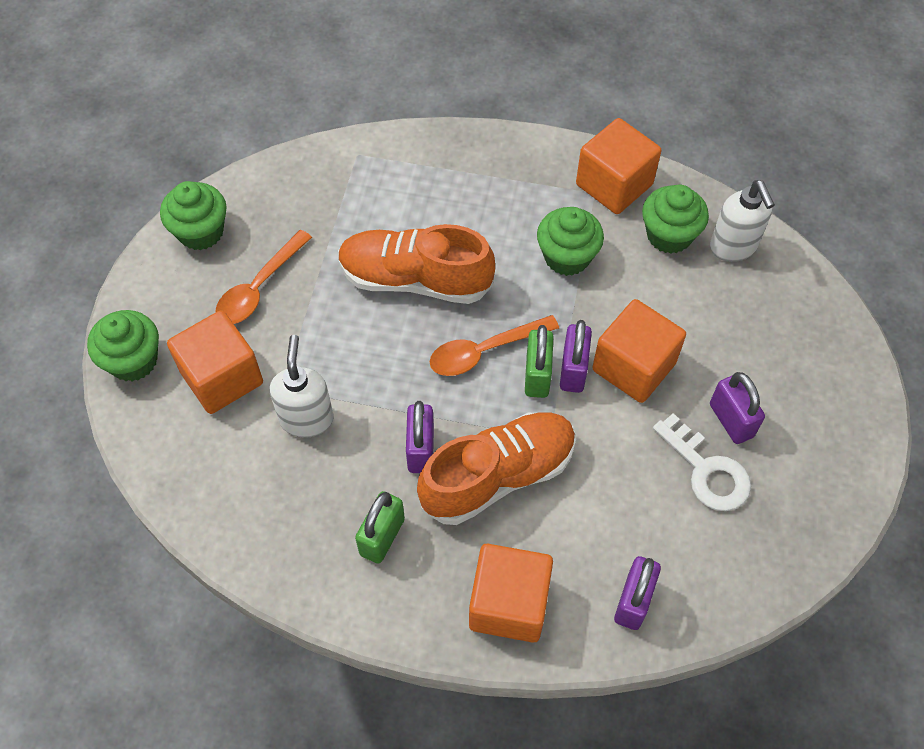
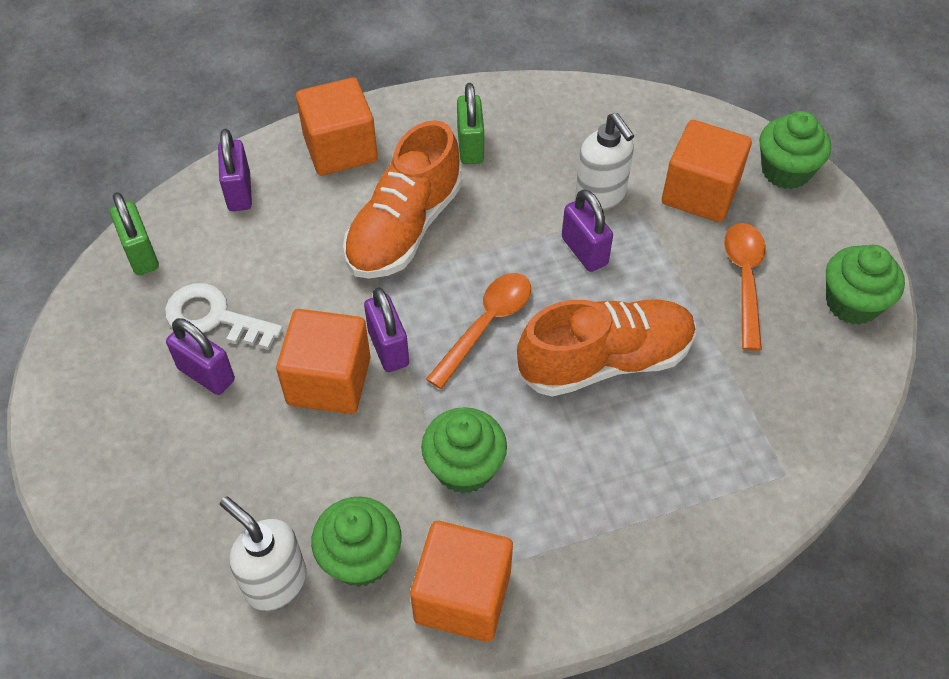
camera: 150 degrees right, 5 degrees down
purple padlock [406,401,434,473] -> purple padlock moved to [562,189,613,272]
green padlock [525,325,554,398] -> green padlock moved to [110,192,159,275]

